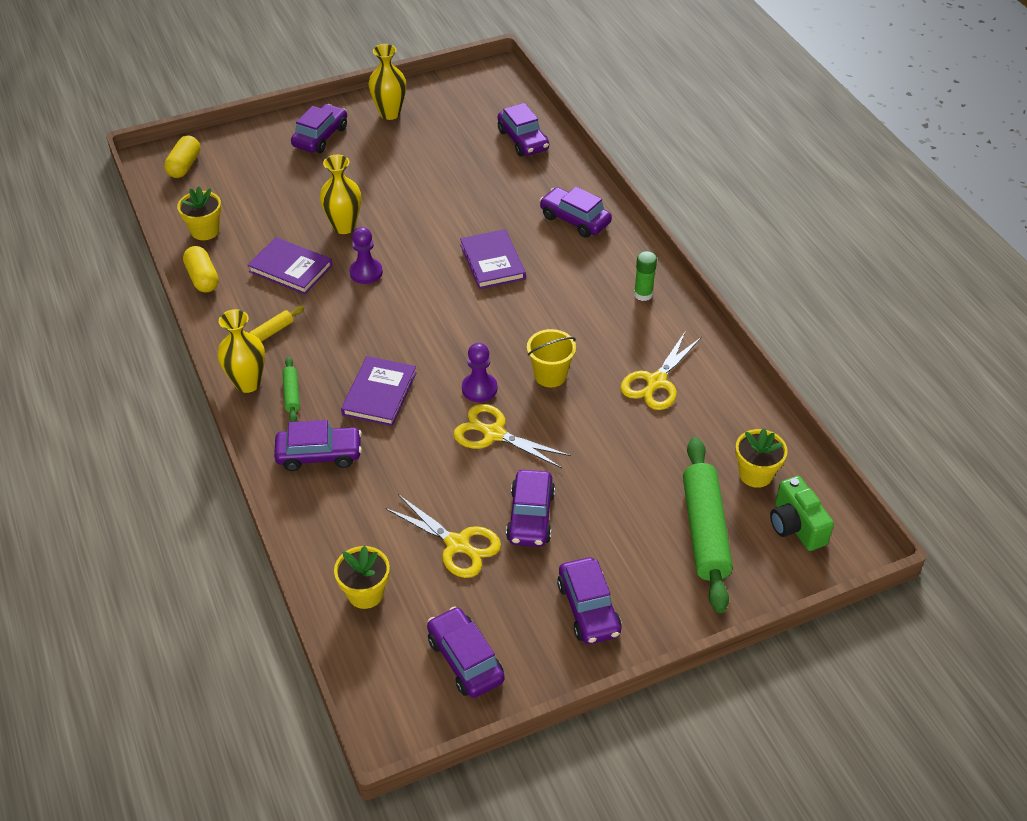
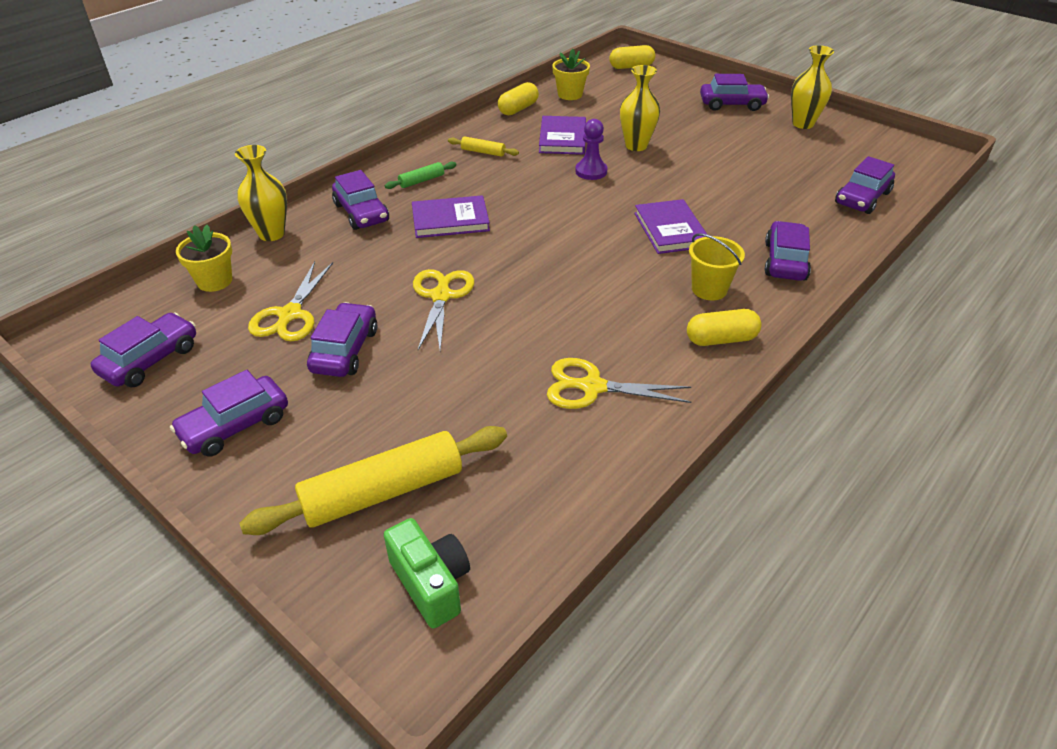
camera: 65 degrees right, 5 degrees down
yellow vase [218,309,265,393] -> yellow vase moved to [235,145,287,241]
purple book [460,229,526,289] -> purple book turned 60 degrees counterclockwise [634,199,707,254]
purple pawn [462,343,497,402] -> none
purple car [506,470,555,547] -> purple car turned 120 degrees clockwise [307,302,377,377]
yellow bucket [527,329,576,387] -> yellow bucket moved to [689,233,745,300]
green glue stick [634,251,657,301] -> yellow capsule [687,309,761,346]
green rolling pin [683,437,733,613] -> yellow rolling pin [240,426,507,535]
yellow flower pot [735,429,788,488] -> none
green camera [770,476,834,551] -> green camera turned 105 degrees clockwise [384,518,470,628]

